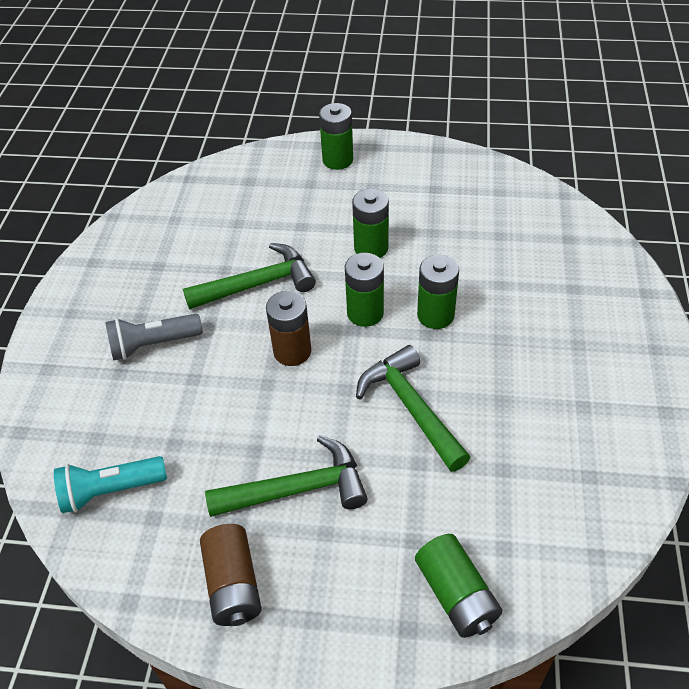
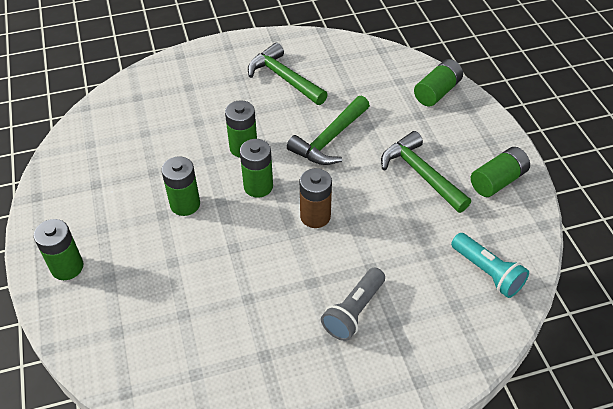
camera: 115 degrees left, 0 degrees up
grey flashlight [105,314,203,360] -> grey flashlight turned 75 degrees clockwise [321,267,385,341]
green hammer [183,243,316,309] -> green hammer moved to [248,43,328,105]
brown battery [200,524,262,626] -> green battery [471,147,530,197]

